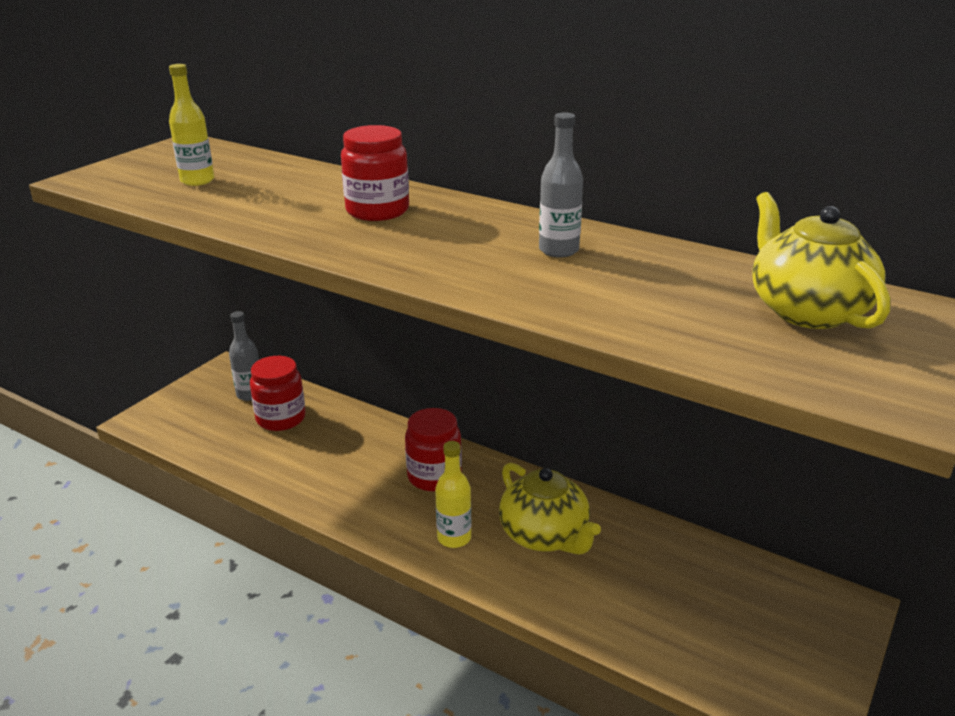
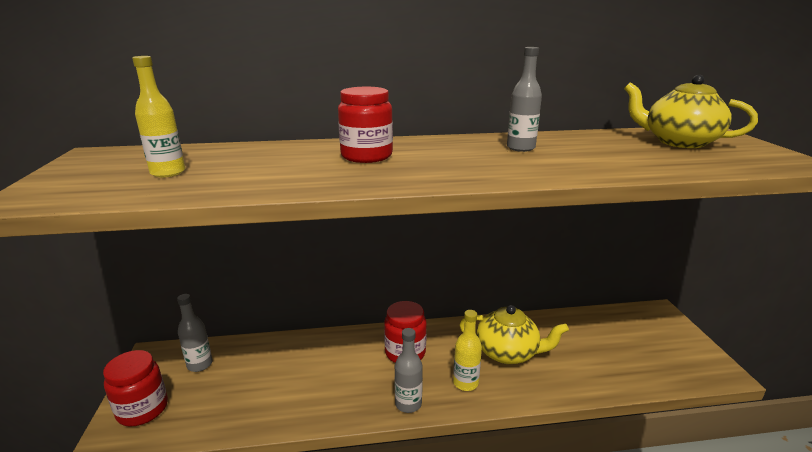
camera: 40 degrees left, 5 degrees down
red jar [250,356,306,431] -> red jar moved to [103,350,168,427]
none -> grey bottle [395,328,423,413]

